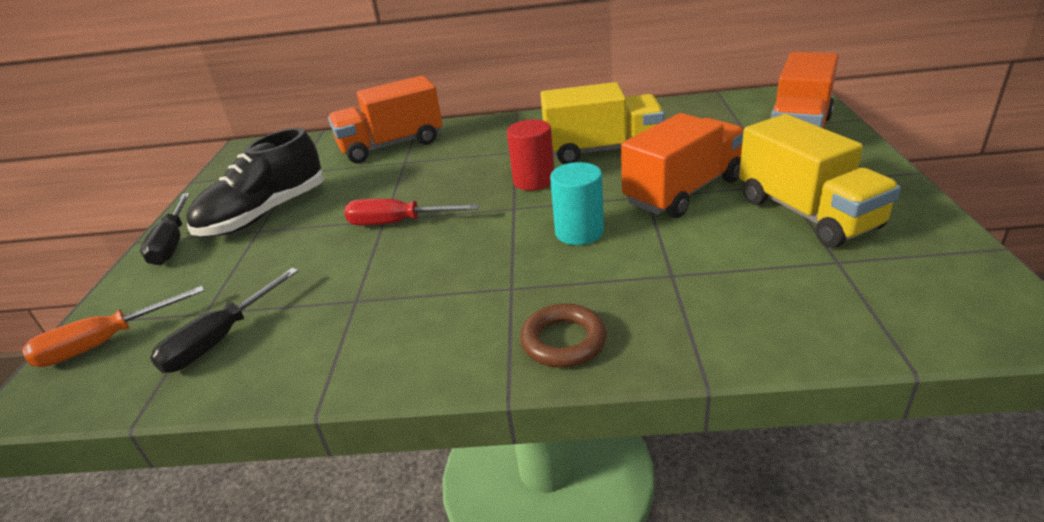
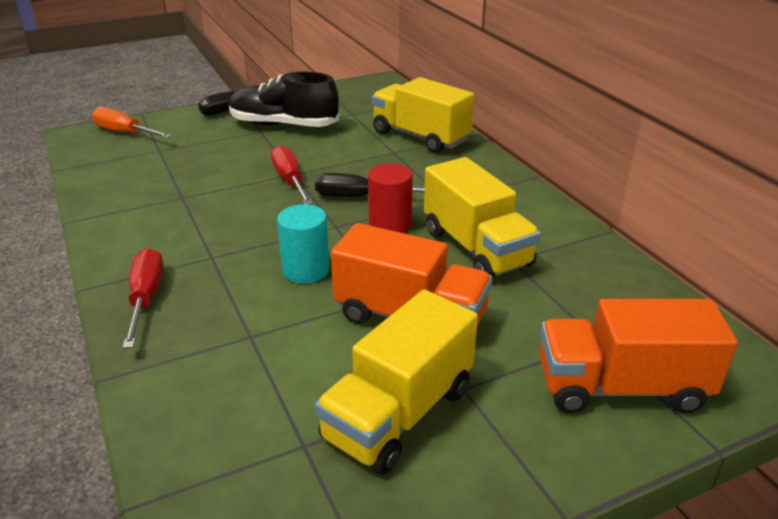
camera: 60 degrees right, 0 degrees up
black screwdriver [150,268,299,373] -> black screwdriver moved to [315,173,425,197]
orange truck [328,76,443,163] -> yellow truck [372,77,474,153]
brown ring [520,303,607,368] -> red screwdriver [123,248,164,348]

